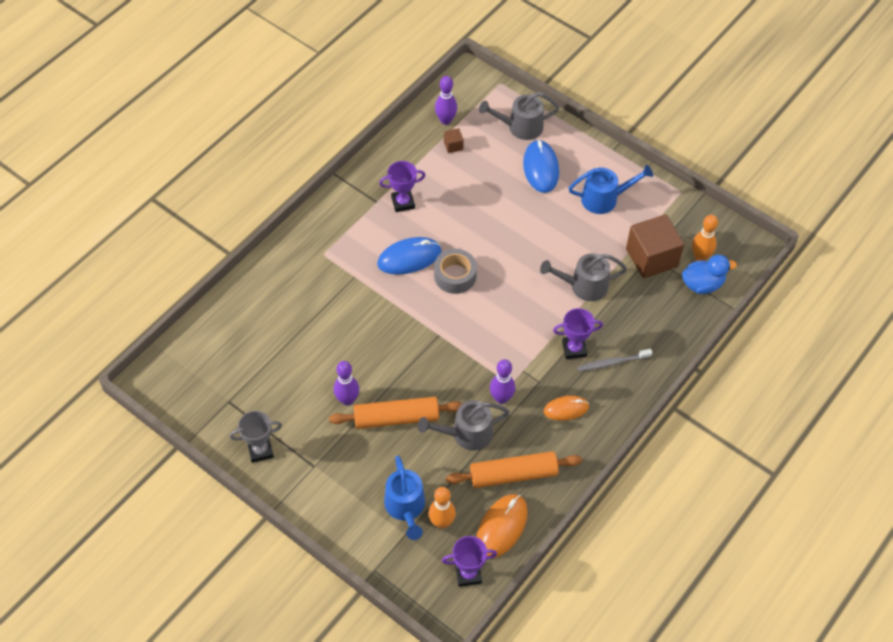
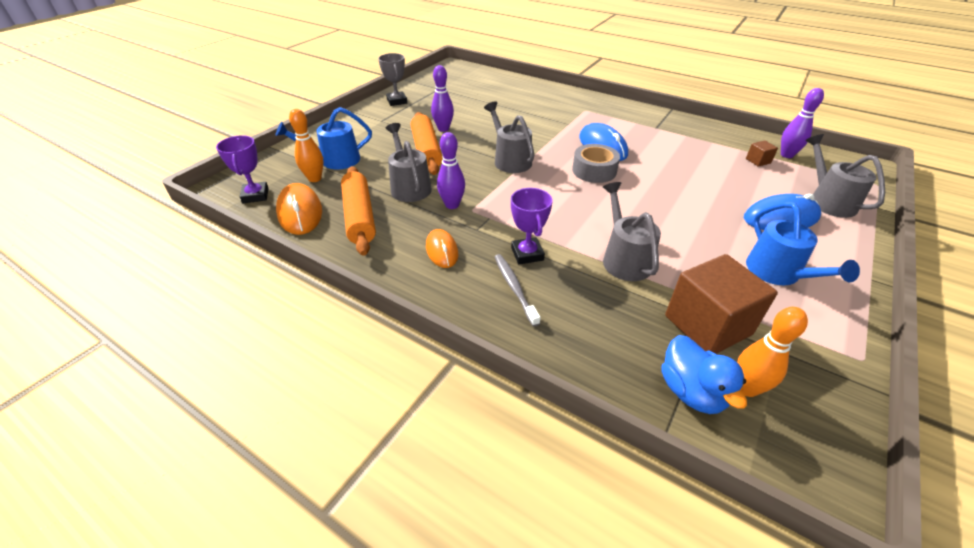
camera: 85 degrees right, 15 degrees down
purple trophy [379,161,426,212] -> none
orange mouse [477,494,528,558] -> orange mouse turned 45 degrees clockwise [276,183,322,235]
none -> grey watering can [484,101,534,173]

